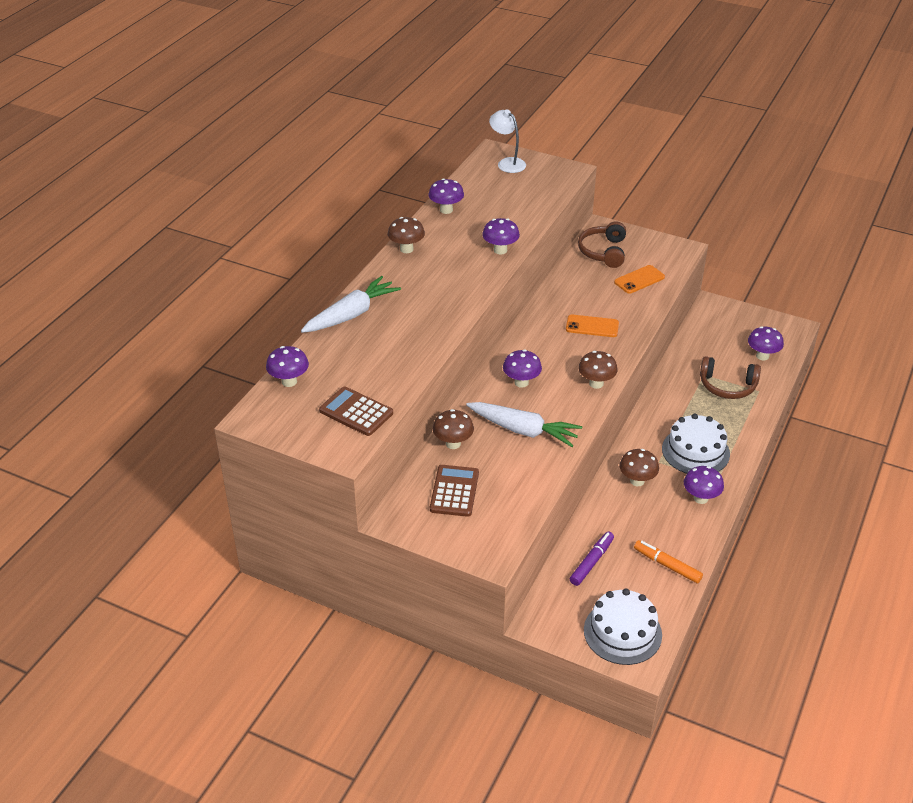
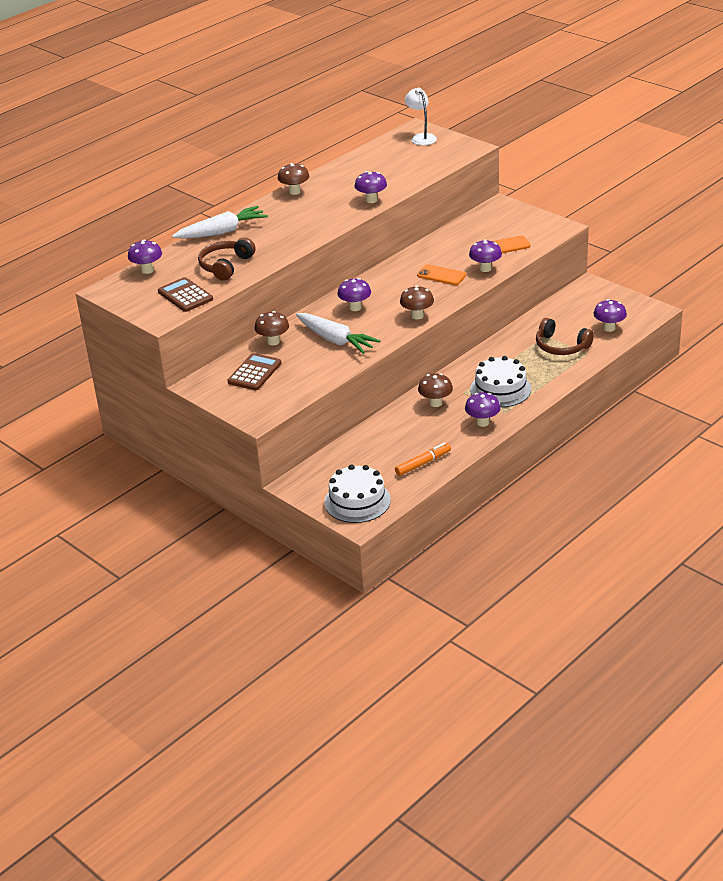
camera: 20 degrees right, 5 degrees down
purple mushroom [428,178,464,214] -> purple mushroom moved to [469,239,502,272]
purple marker [570,532,614,586] -> none
brown headphones [578,221,626,268] -> brown headphones moved to [198,237,256,281]
orange marker [634,540,703,583] -> orange marker turned 90 degrees clockwise [395,442,451,476]

